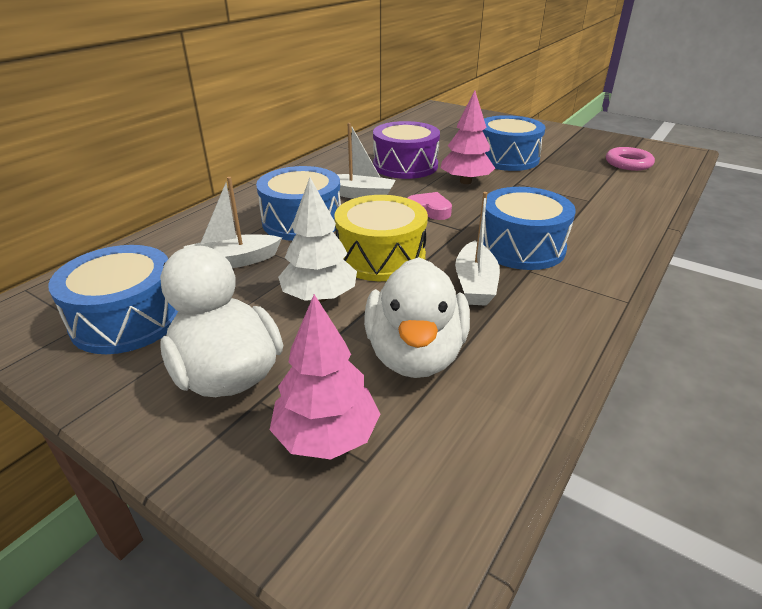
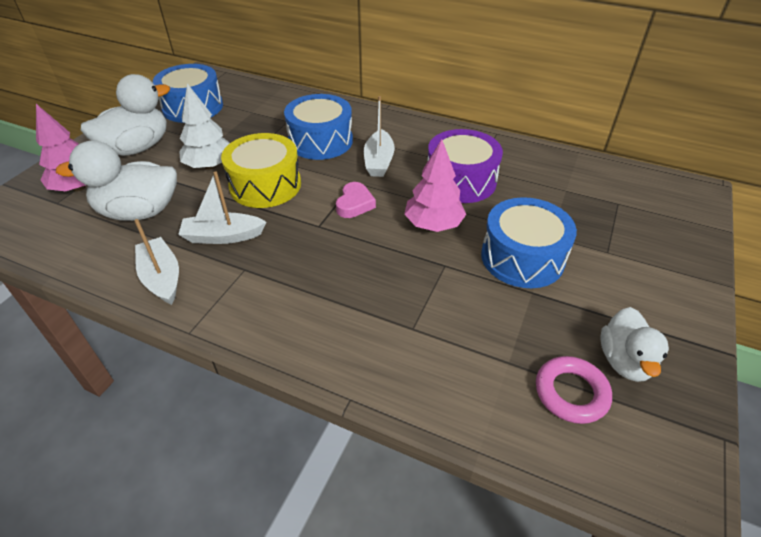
camera: 80 degrees right, 10 degrees up
white boat [184,177,282,268] -> white boat moved to [134,219,179,305]
blue drum [483,187,576,270] -> none
none -> white duck [600,307,669,382]

